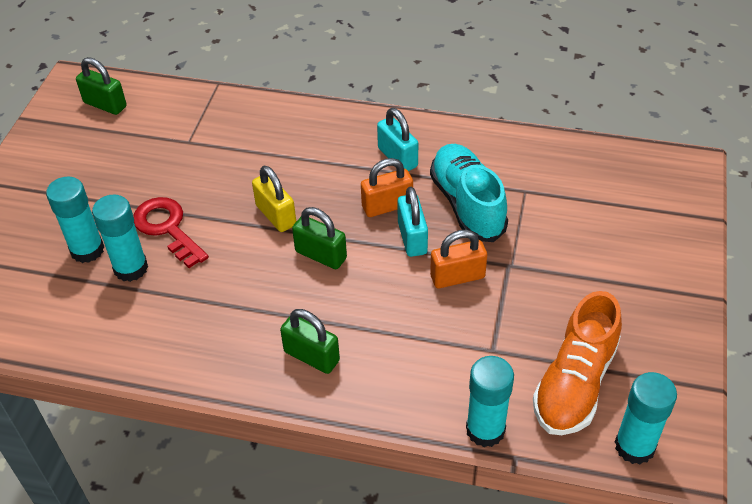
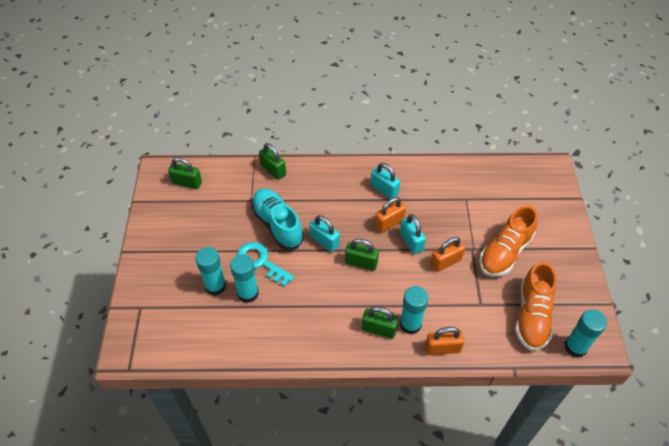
camera: 15 degrees left, 5 degrees up
red key [133,197,209,268] -> turquoise key [237,242,294,287]
yellow padlock [252,166,296,232] -> turquoise padlock [309,215,340,252]
turquoise shoe [430,144,508,242] -> turquoise shoe moved to [251,188,304,250]
turquoise glue stick [466,356,514,447] -> turquoise glue stick moved to [400,286,429,335]
none -> green padlock [259,143,286,180]
none -> orange padlock [425,327,464,355]
none -> orange shoe [479,206,538,276]

